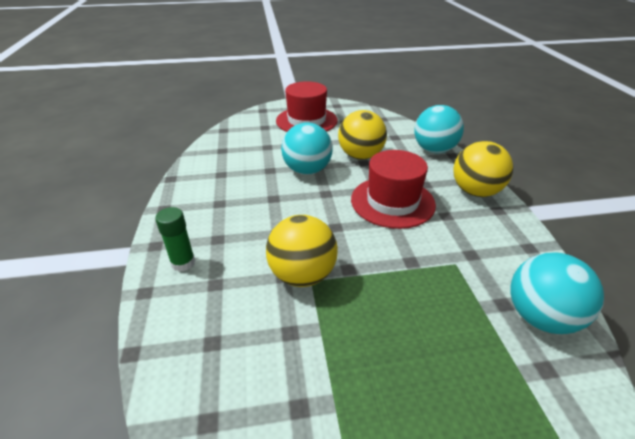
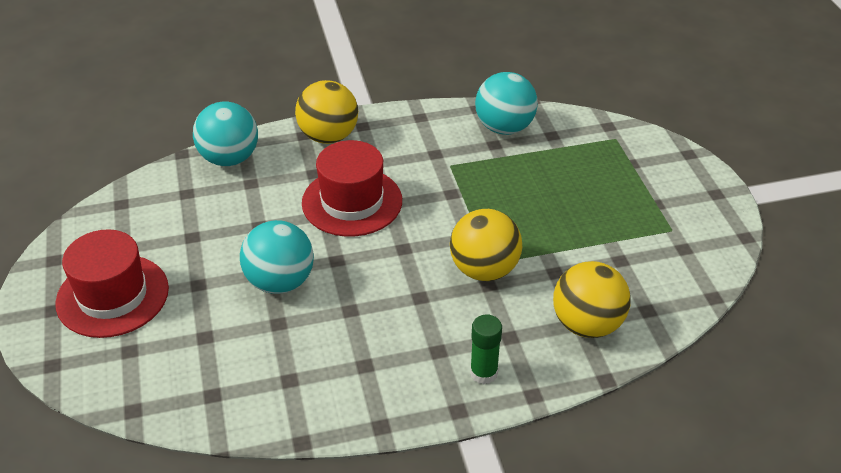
camera: 95 degrees left, 5 degrees up
yellow ball [338,110,387,160] -> yellow ball moved to [553,261,631,338]

